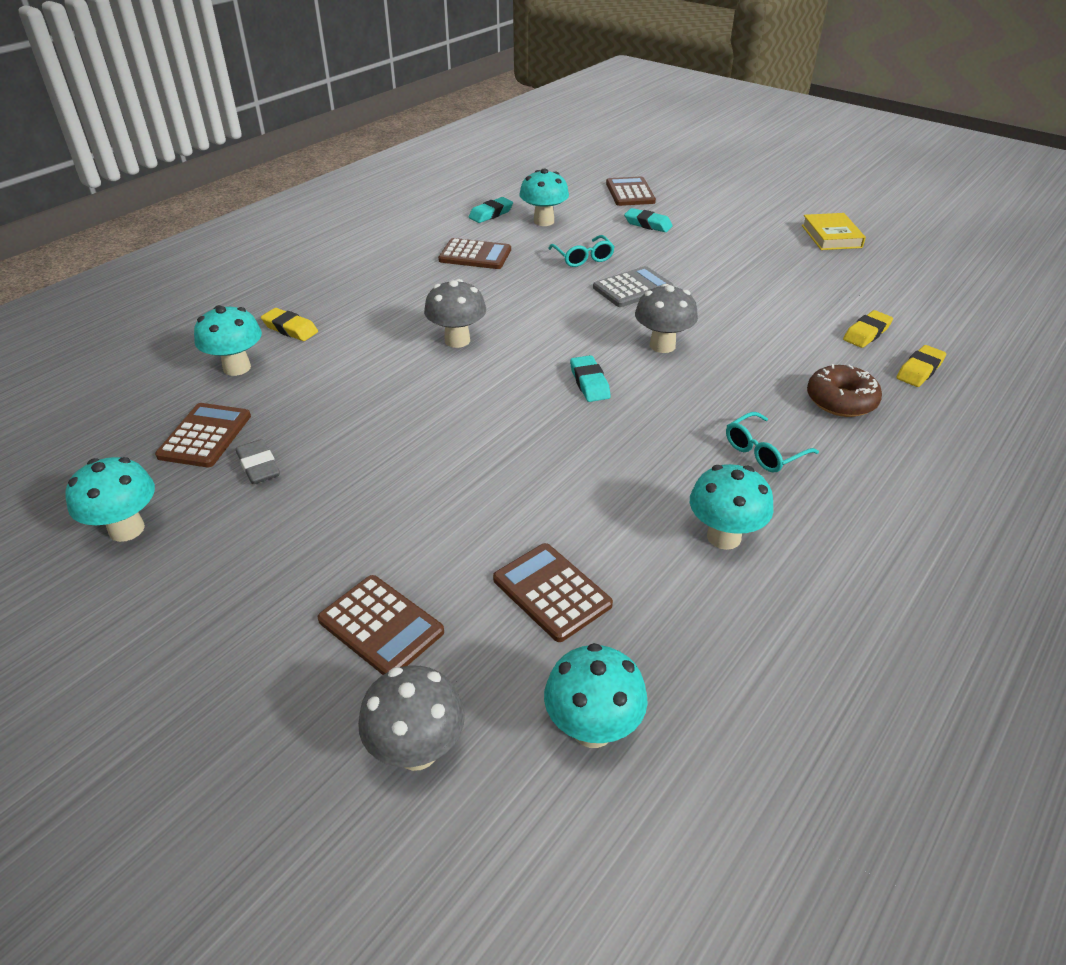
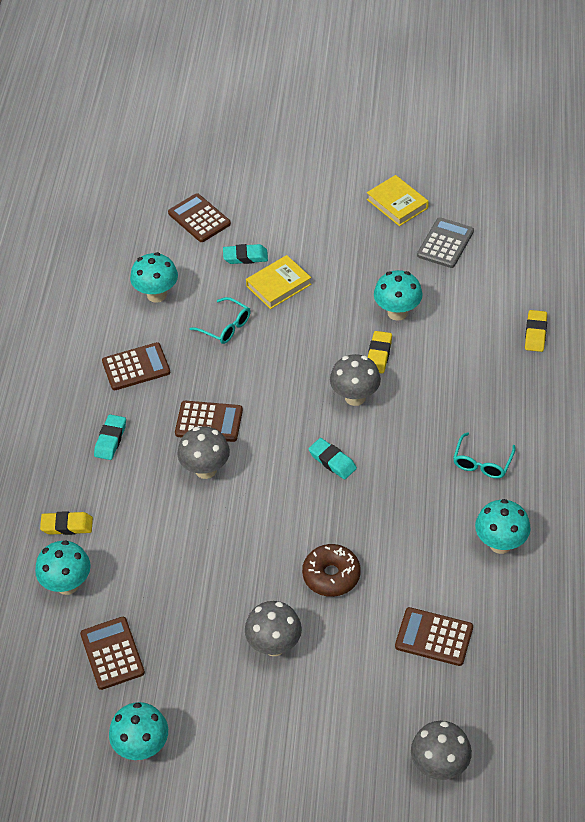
camera: 30 degrees left, 10 degrees up
grey eraser [236,439,280,484] -> none
brown calculator [318,575,444,675] -> brown calculator moved to [175,401,243,442]
turquoise eraser [468,197,513,223] -> turquoise eraser moved to [94,414,126,460]
turquoise mushroom [544,643,648,748] -> turquoise mushroom moved to [374,270,423,321]
grey calculator [593,266,674,307] -> grey calculator moved to [417,217,474,268]
brown donut [807,364,882,417] -> brown donut moved to [302,544,361,597]
yellow eraser [843,310,893,348] -> yellow eraser moved to [368,331,392,373]
none -> grey mushroom [245,601,302,656]
none -> yellow book [246,255,312,309]

